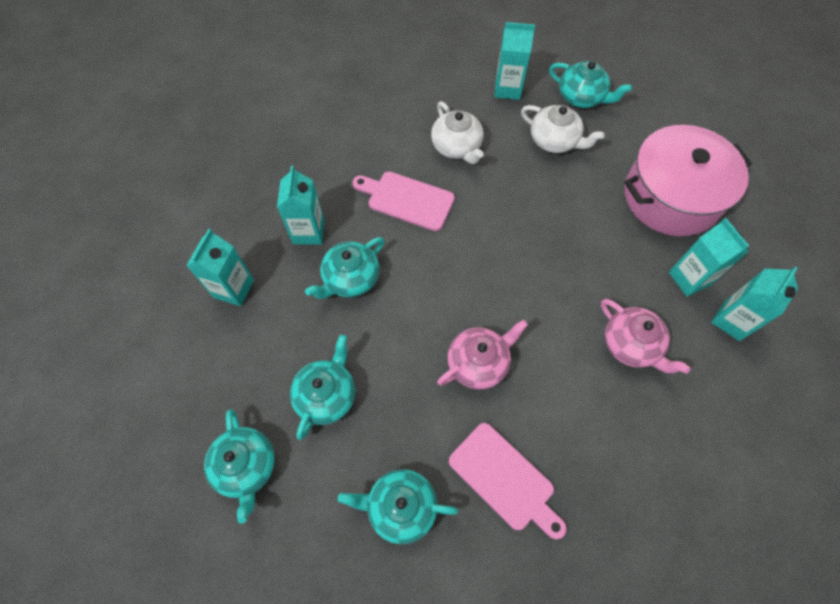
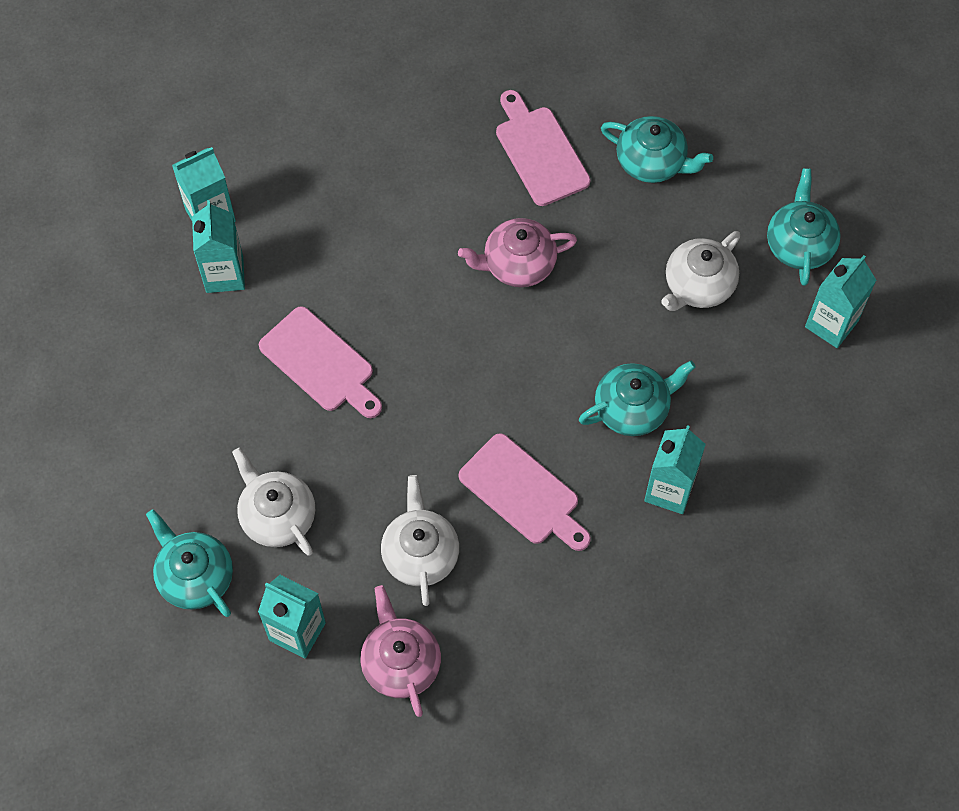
camera: 160 degrees left, 0 degrees up
turquoise carton [186,229,254,306] -> turquoise carton moved to [805,255,876,348]
turquoise teapot [290,334,355,440] -> white teapot [661,231,741,311]
pink teapot [601,299,690,374] -> pink teapot moved to [360,585,441,717]
pink pot [625,125,752,236] -> none
none -> pink cutting board [259,306,382,418]

